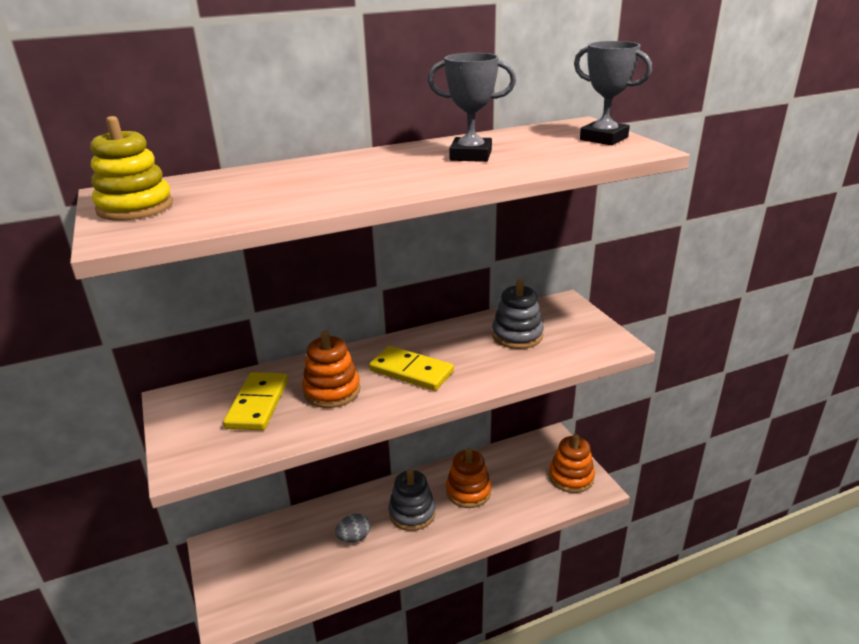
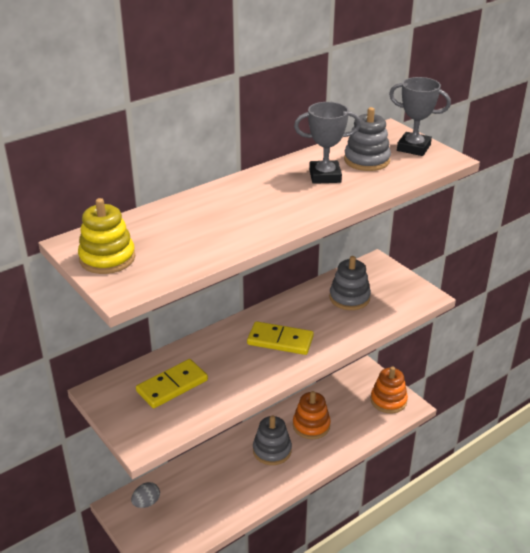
camera: 15 degrees left, 5 degrees up
yellow domino [223,372,288,430] -> yellow domino turned 60 degrees clockwise [136,359,208,408]
orange stacking toy [302,330,360,408] -> none
grey egg [335,513,370,542] -> grey egg moved to [131,482,160,508]
none -> grey stacking toy [344,107,391,171]

